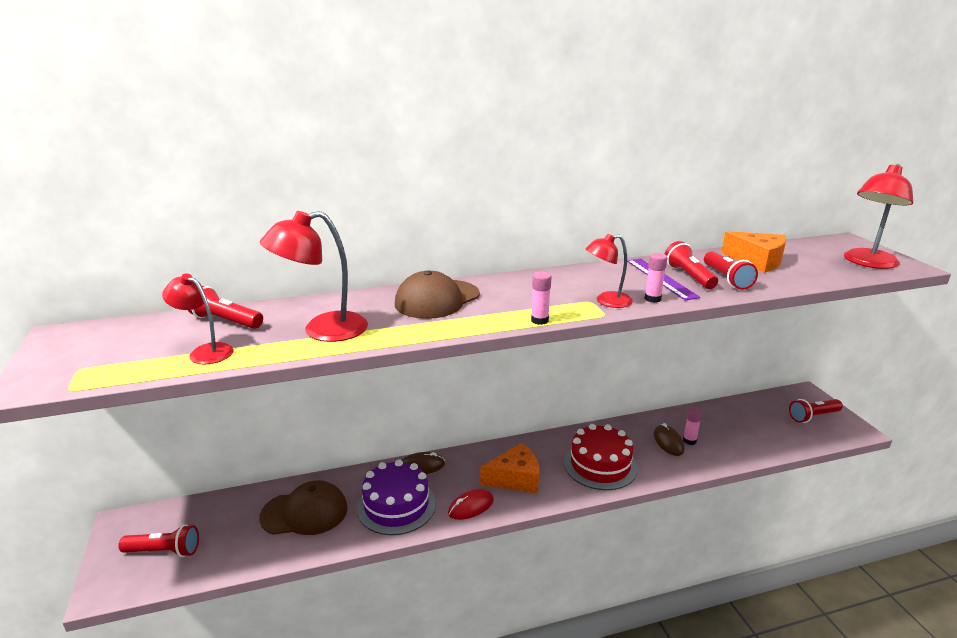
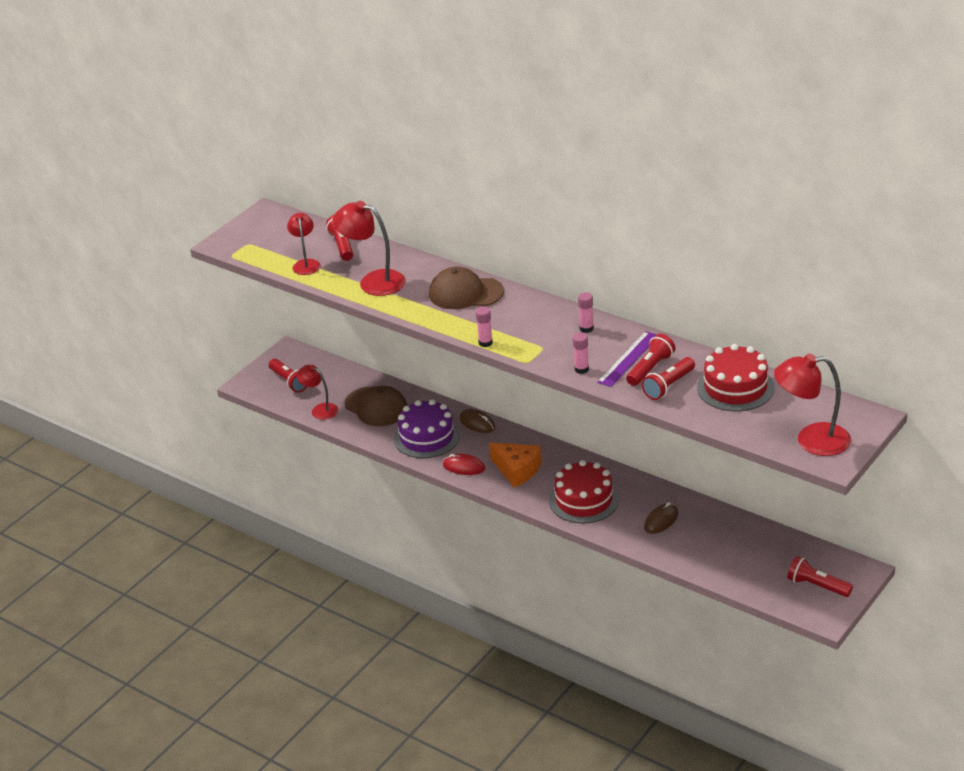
camera: 55 degrees right, 10 degrees up
red lamp [585,234,633,308] -> red lamp moved to [297,365,338,420]
pink glue stick [683,406,702,445] -> pink glue stick moved to [578,292,594,333]
orange cheese [721,231,786,273] -> red cake [697,344,774,411]

